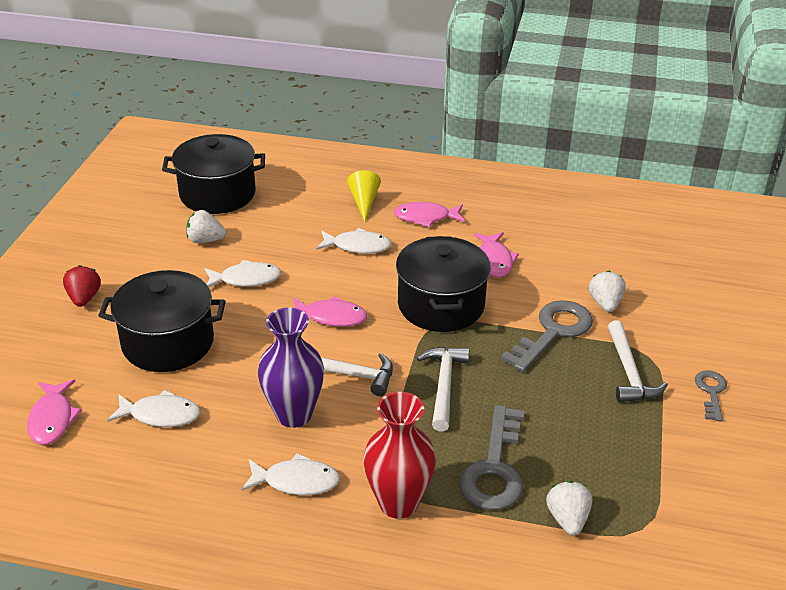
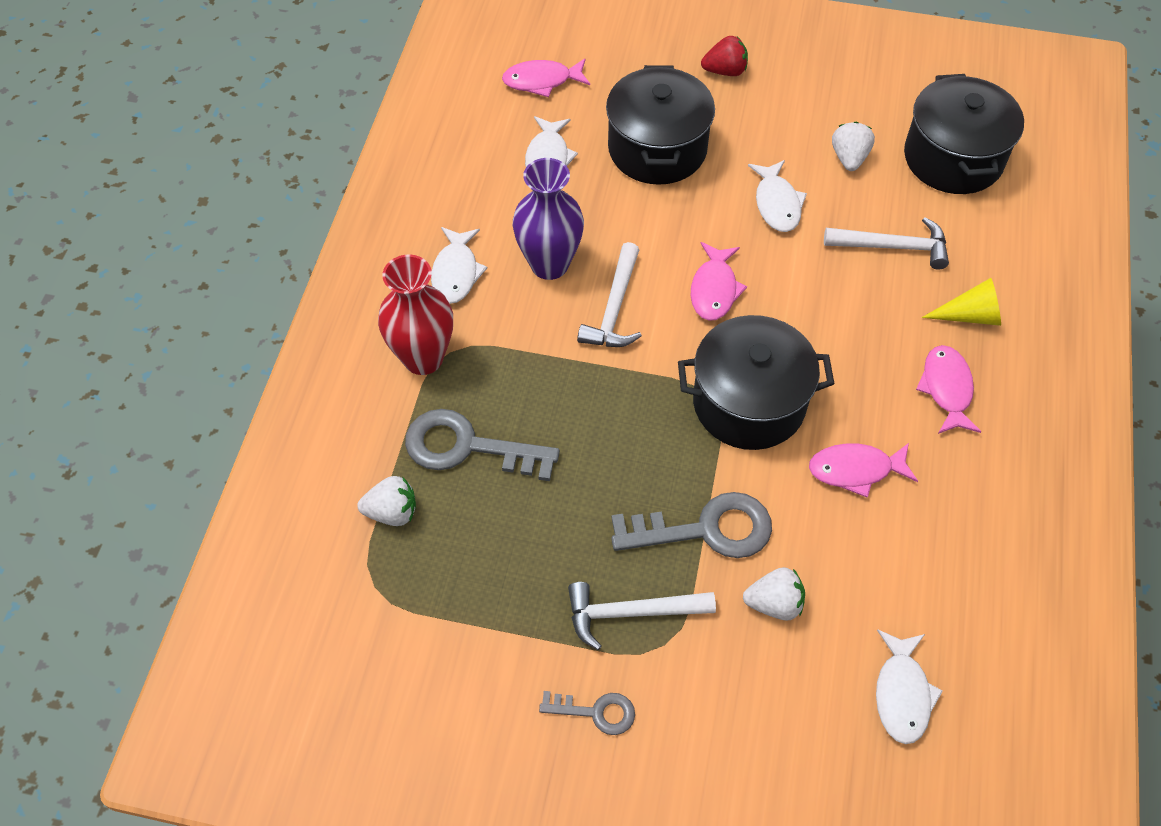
camera: 90 degrees right, 20 degrees up
white fish [316,228,392,254] -> white fish moved to [876,630,943,744]
white hammer [417,347,470,432] -> white hammer moved to [824,217,949,269]
grey key [501,300,593,372] -> grey key turned 45 degrees counterclockwise [611,492,772,558]

